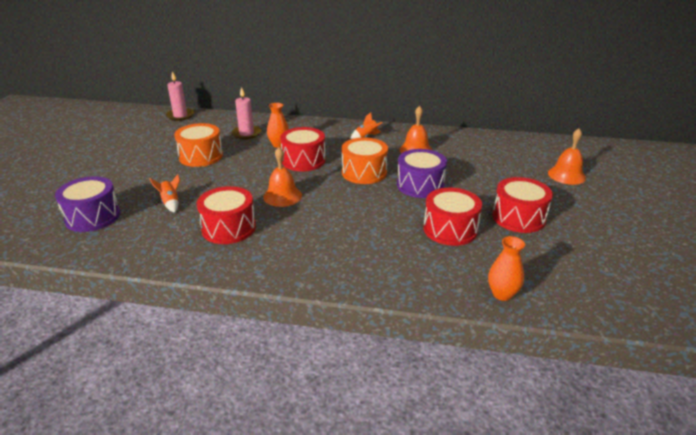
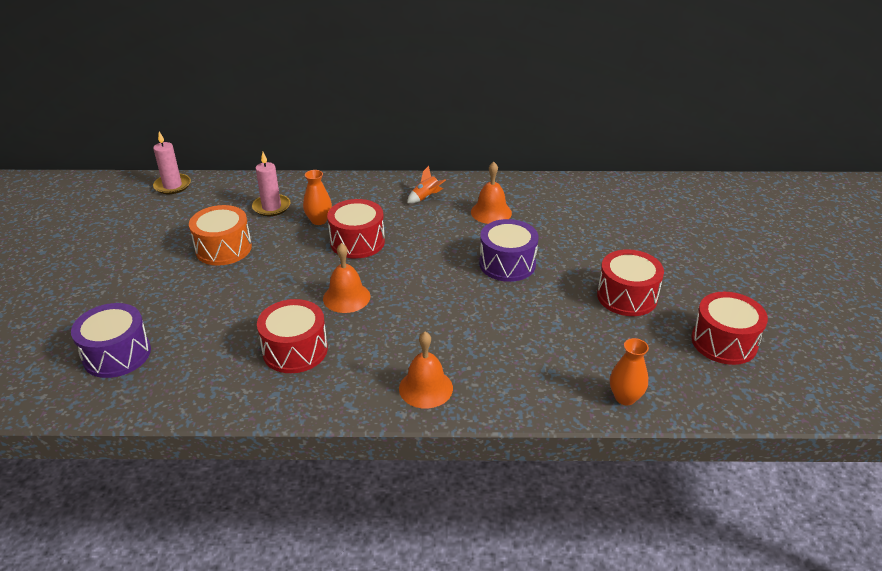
camera: 10 degrees left, 5 degrees up
orange rocket [150,174,180,213] -> none
orange drum [342,137,388,184] -> none
red drum [424,188,482,246] -> red drum moved to [691,292,768,365]
orange bell [548,129,586,185] -> orange bell moved to [399,332,453,409]

